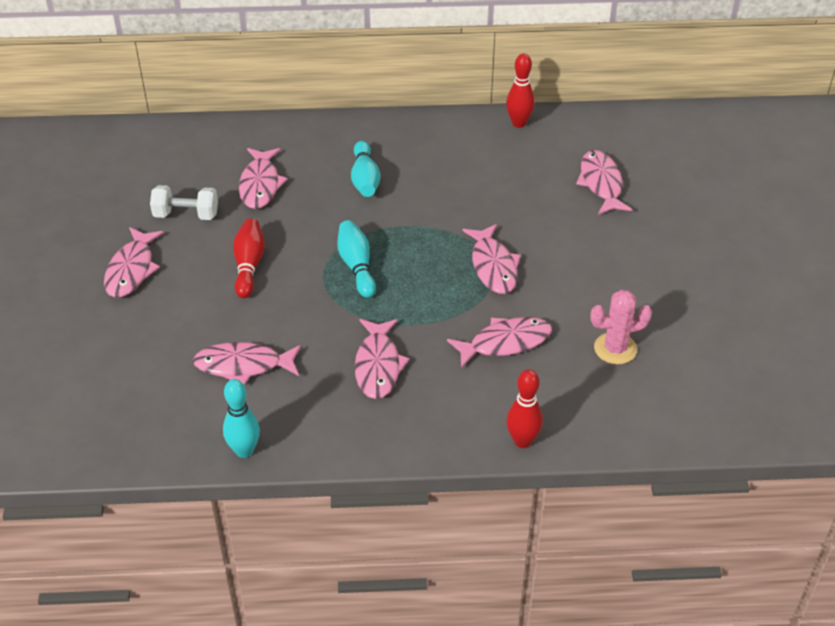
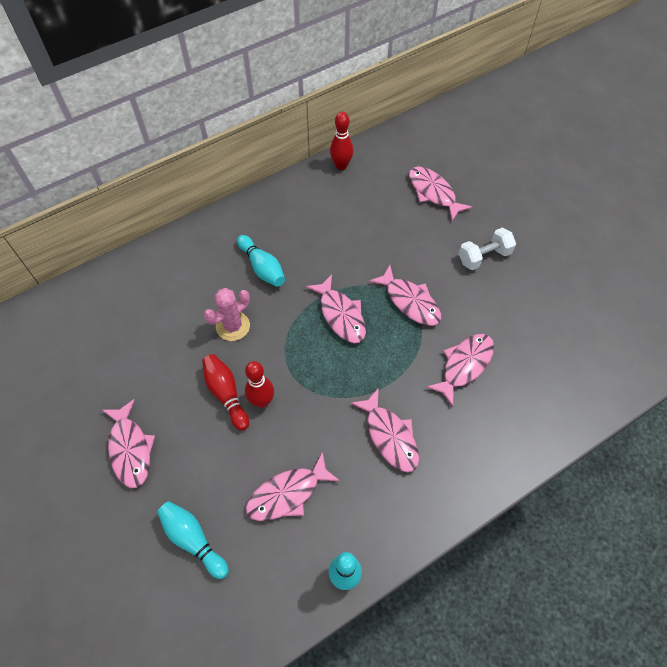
camera: 30 degrees left, 15 degrees up
white dumbbell [150,185,218,220] -> white dumbbell moved to [459,228,516,270]
pink fish [239,148,287,209] -> pink fish moved to [306,274,366,343]
turquoise bowling pin [337,220,376,298] -> turquoise bowling pin moved to [157,501,229,579]
red bowling pin [507,369,543,448] -> red bowling pin moved to [245,361,274,408]
pink cactus [590,289,652,364] -> pink cactus moved to [204,288,250,341]

